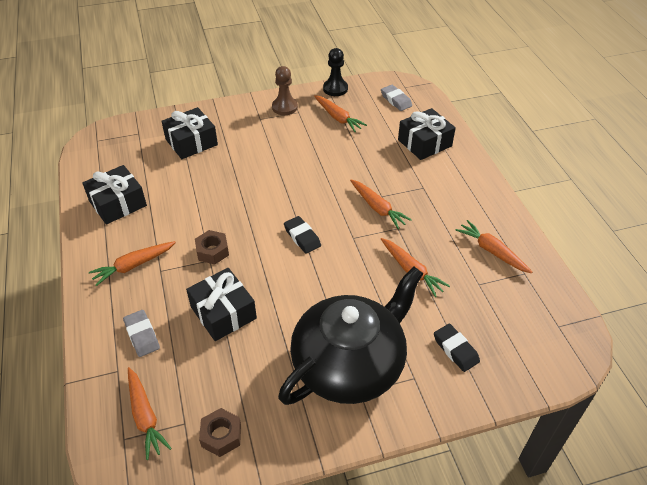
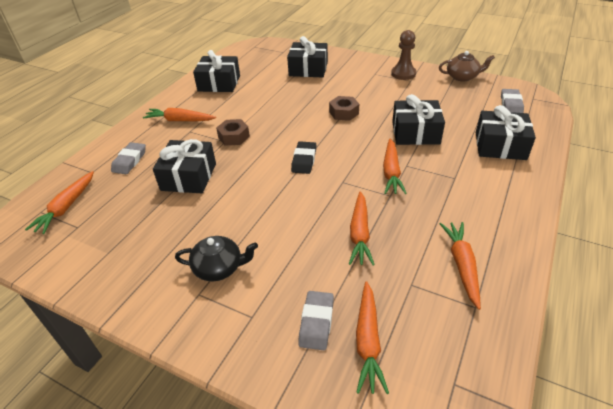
camera: 45 degrees right, 5 degrees down
brown nut [199,408,241,457] -> brown nut moved to [329,96,359,121]
black teapot [278,267,423,405] -> black teapot [175,236,258,281], size x0.42
orange carrot [314,95,367,132] -> orange carrot moved to [356,281,389,394]
black pawn [323,48,348,96] -> brown teapot [439,51,495,82]
black eraser [434,324,480,372] -> grey eraser [298,291,334,350]
none -> black gift [392,94,445,145]

